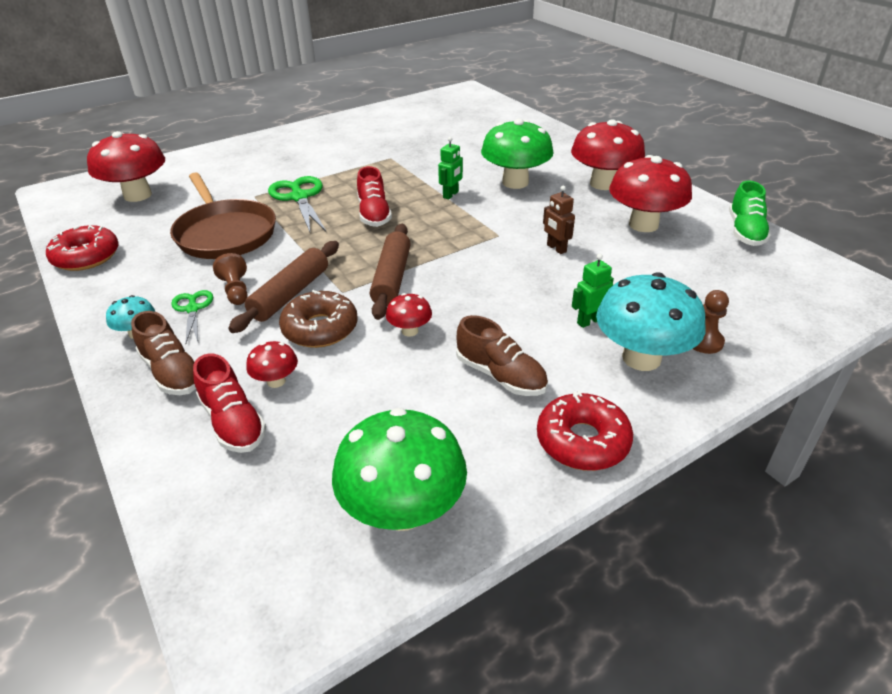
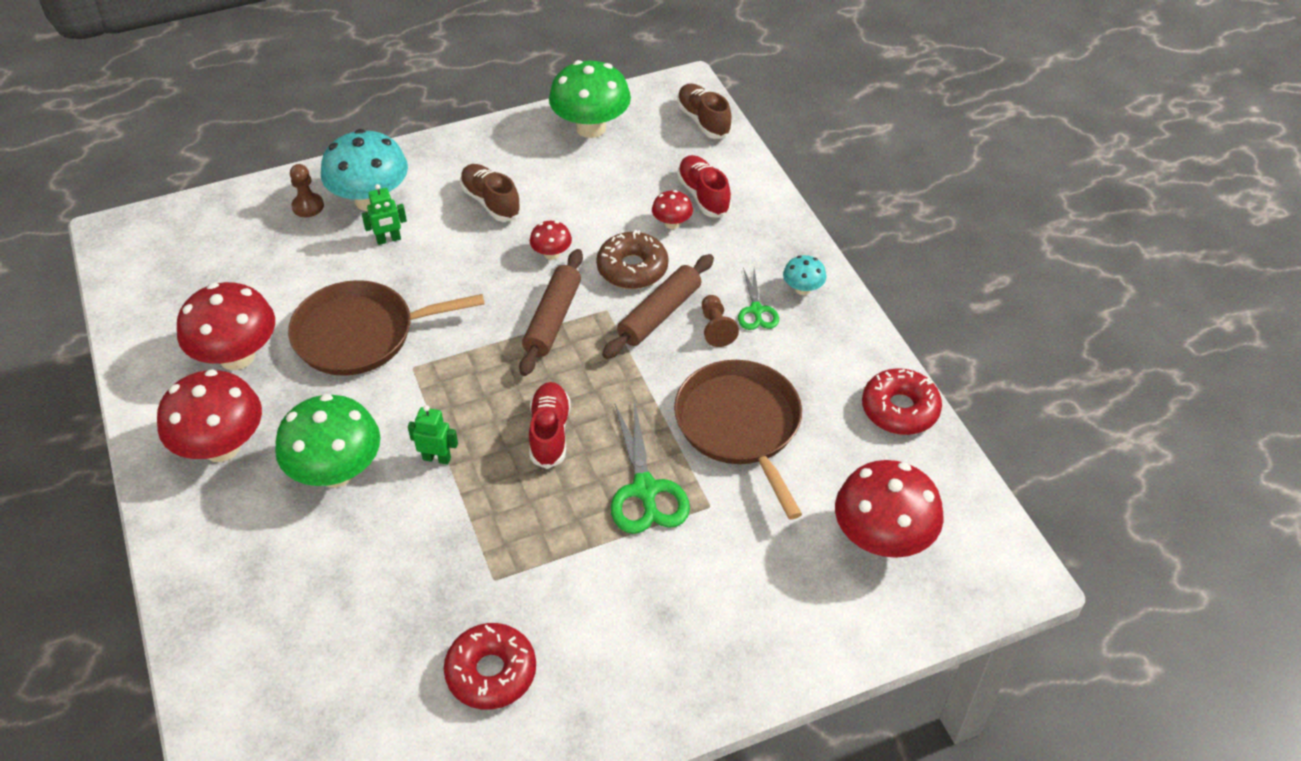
camera: 170 degrees left, 10 degrees up
brown shoe [131,311,196,395] -> brown shoe moved to [677,83,732,139]
green robot [438,137,463,199] -> green robot turned 60 degrees clockwise [408,405,458,465]
red donut [537,391,633,471] -> red donut moved to [444,623,536,710]
brown robot [543,186,575,254] -> brown pan [288,280,484,376]
green shoe [729,180,771,246] -> none

